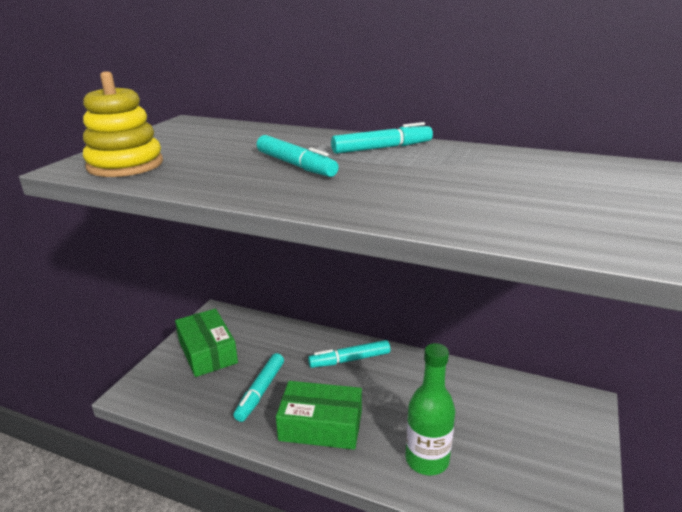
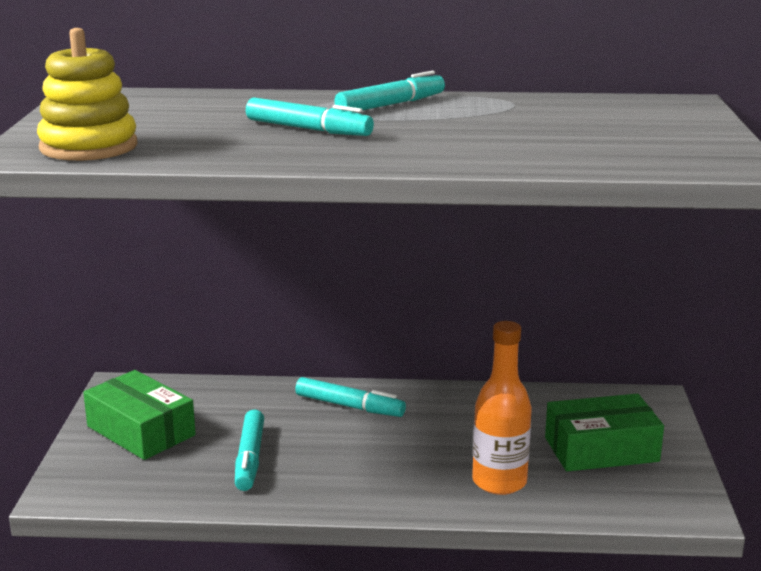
camera: 20 degrees left, 5 degrees down
green box [276,381,362,450] -> green box moved to [545,394,664,472]
turquoise marker [308,340,390,368] -> turquoise marker turned 120 degrees counterclockwise [295,377,406,417]
green bottle [406,343,455,476] -> orange bottle [472,321,532,495]

